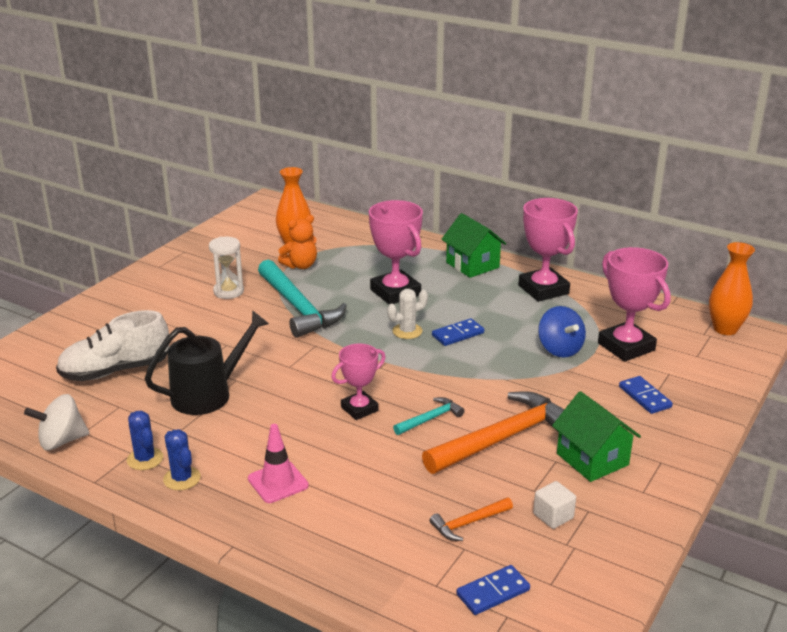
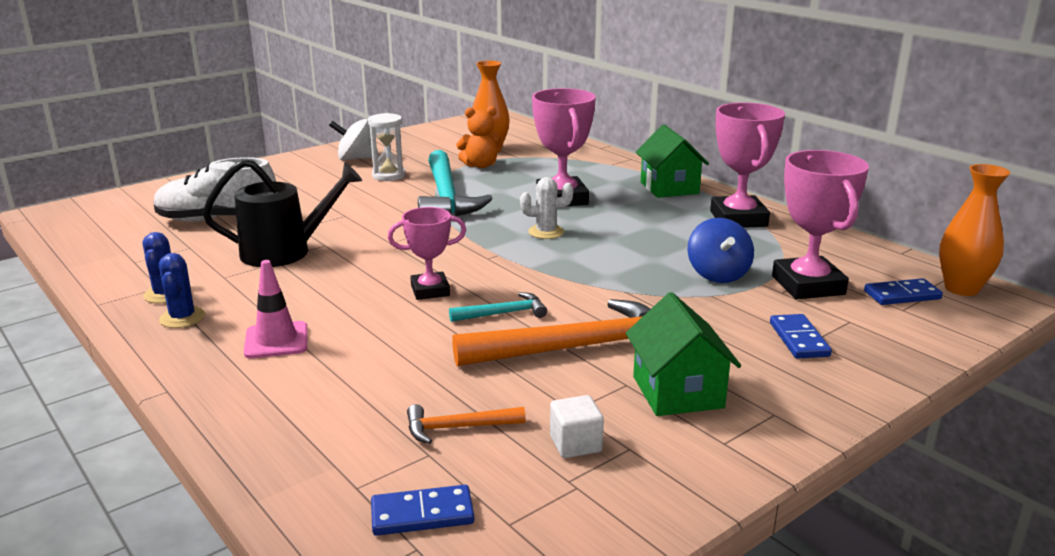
camera: 20 degrees right, 5 degrees down
white spinning top [24,394,90,450] -> white spinning top moved to [329,119,379,161]
blue domino [432,318,484,346] -> blue domino moved to [864,278,943,305]

